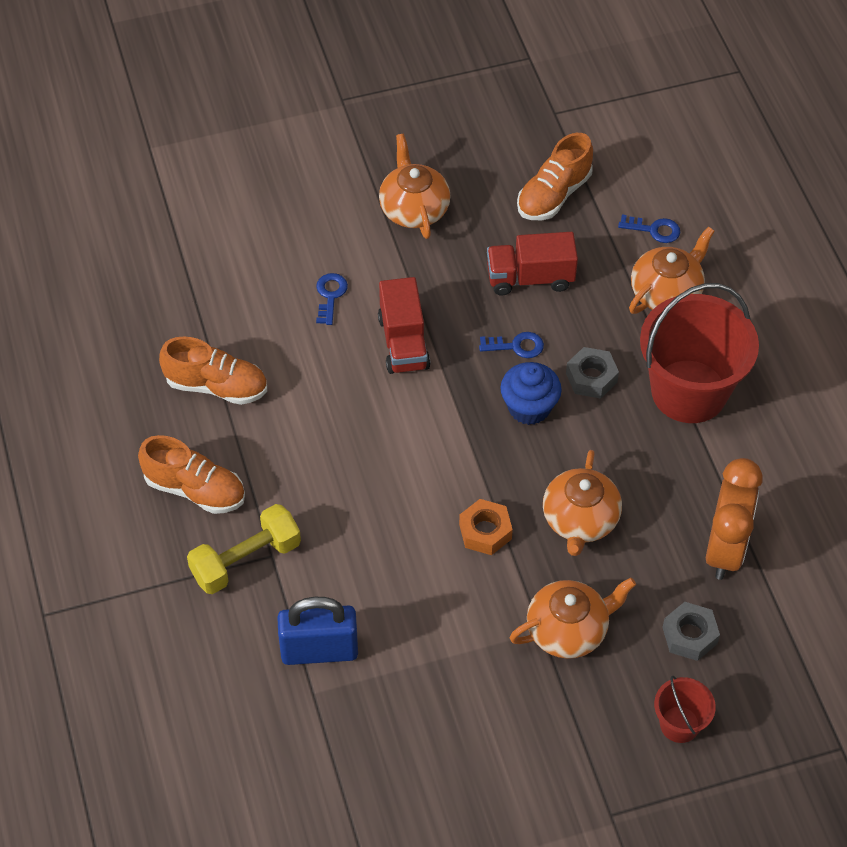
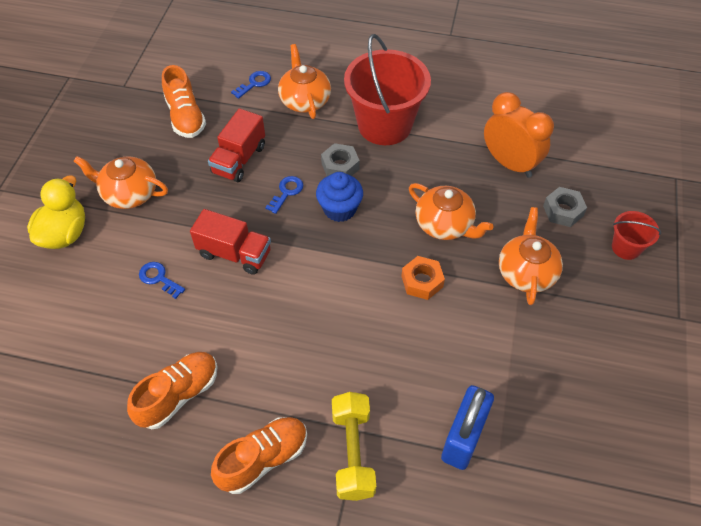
camera: 60 degrees left, 0 degrees up
none -> yellow duck [27,176,85,249]

